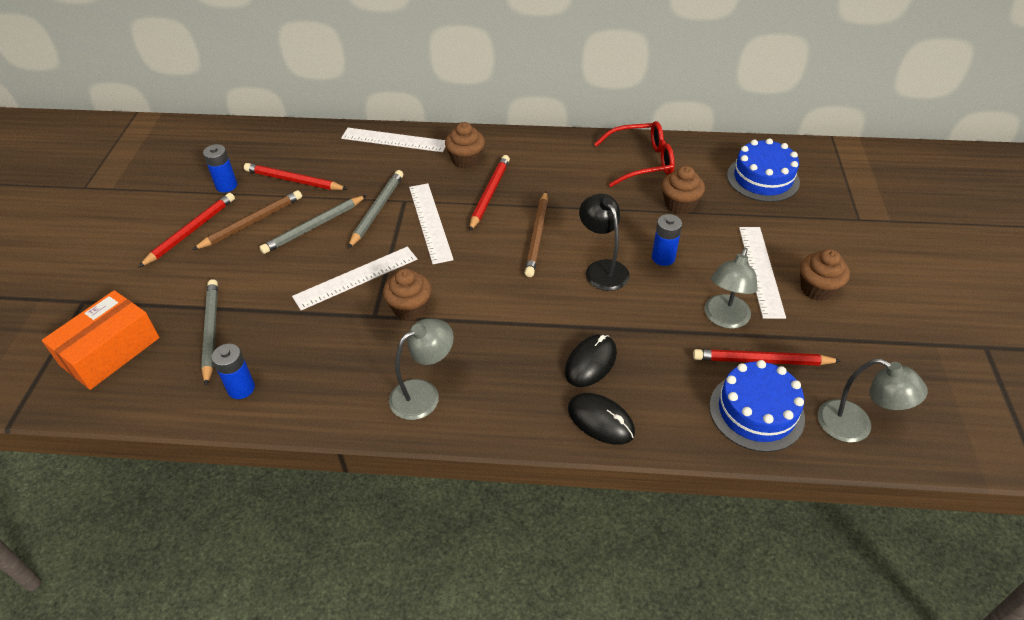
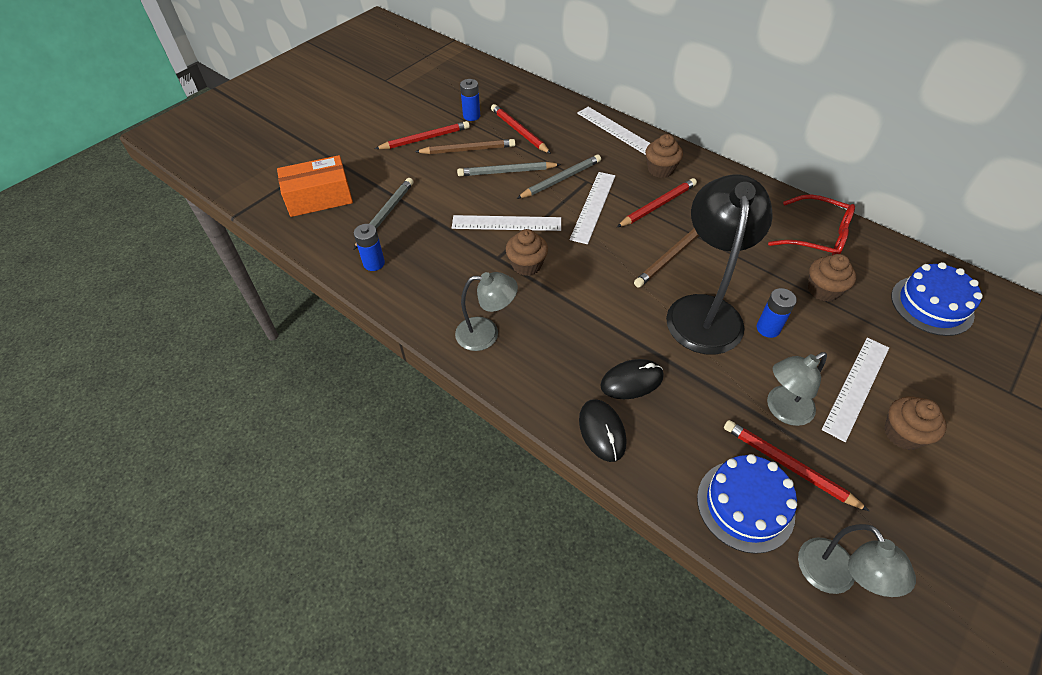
camera: 35 degrees right, 5 degrees up
black lamp [579,194,630,291] -> black lamp [666,174,773,355], size x1.79

